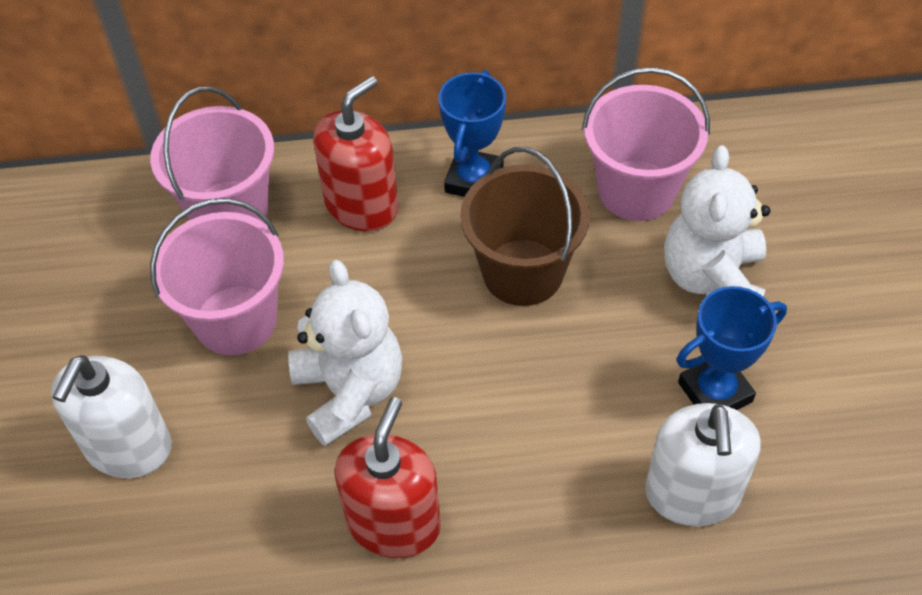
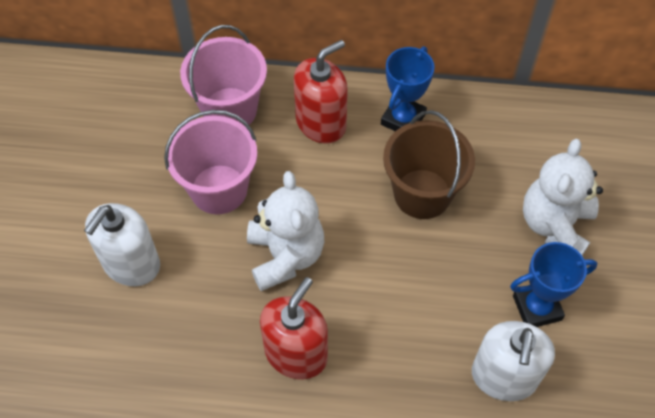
camera: 10 degrees right, 5 degrees up
pink bucket [582,67,710,221] -> none

